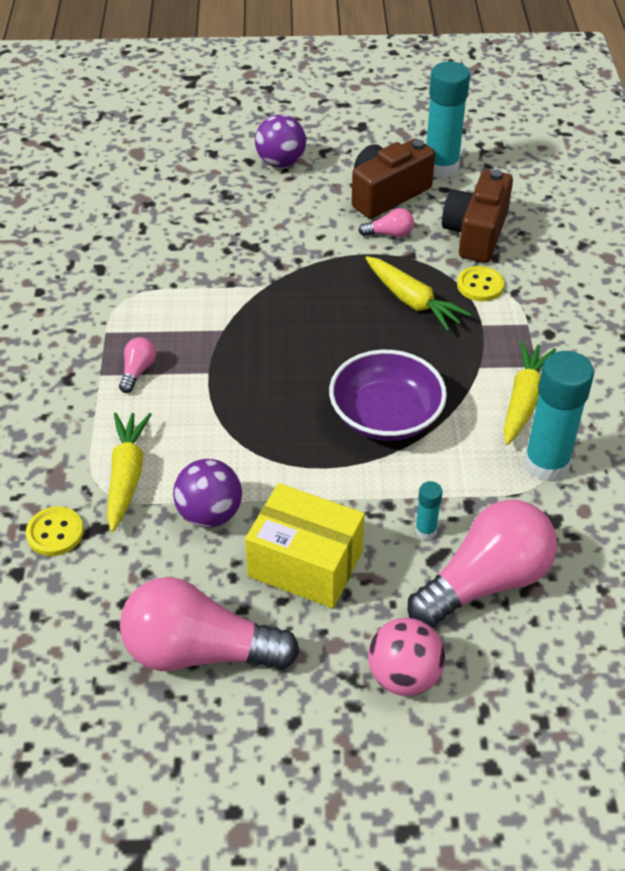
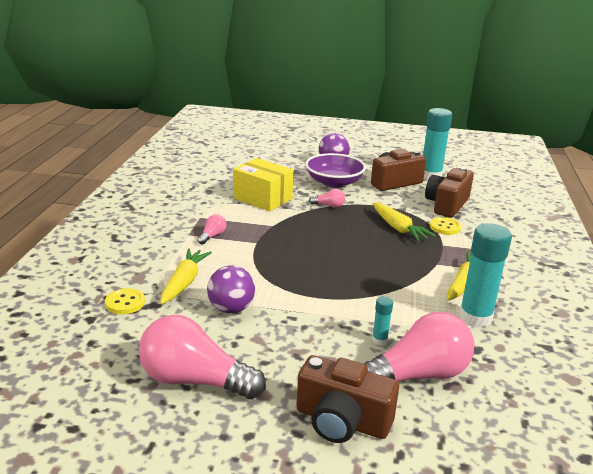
camera: 10 degrees right, 20 degrees down
yellow box [245,483,365,608] -> yellow box moved to [233,158,294,211]
purple bowl [329,350,447,441] -> purple bowl moved to [305,153,366,188]
pink light bulb [358,208,414,237] -> pink light bulb moved to [309,189,345,208]
pink ball [368,618,445,696] -> brown camera [296,355,399,443]

